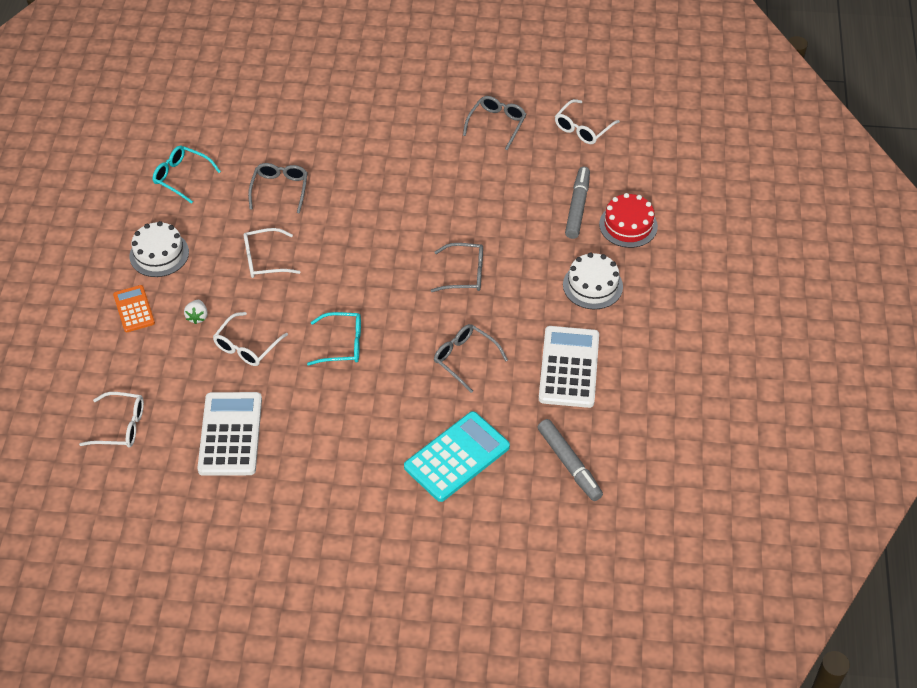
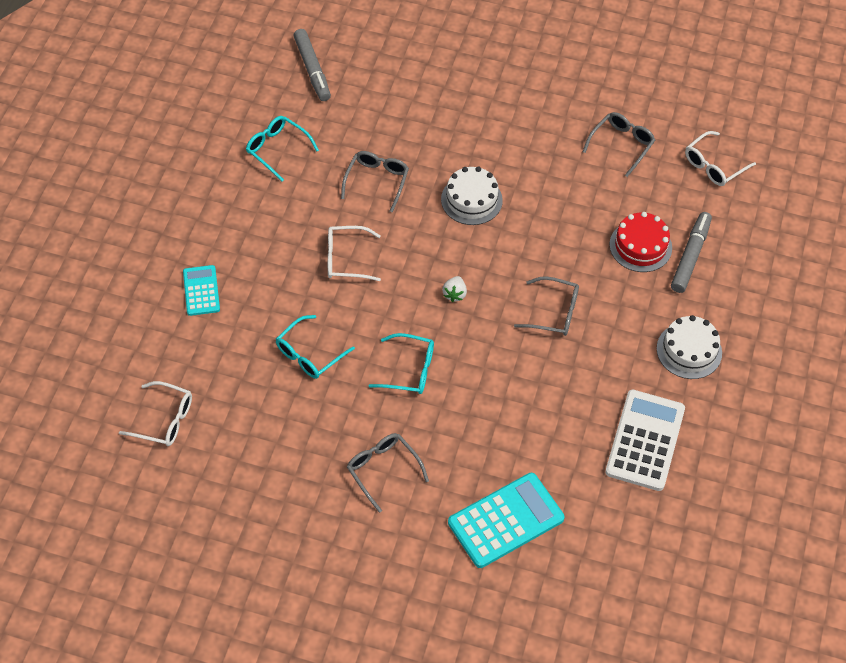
camera: 10 degrees right, 5 degrees up
orange calculator [113,285,155,332] -> turquoise calculator [183,265,220,316]
white cake [130,221,189,277] -> white cake moved to [441,166,503,225]
white strawberry [184,300,208,324] -> white strawberry moved to [442,276,467,302]
white calculator [197,392,262,476] -> none
white glasses [213,312,288,366] -> turquoise glasses [276,315,355,379]
grey glasses [434,324,508,393] -> grey glasses moved to [347,433,429,513]
grey marker [538,419,603,501] -> grey marker moved to [293,29,331,101]
red cake [599,193,658,248] -> red cake moved to [609,212,672,272]

